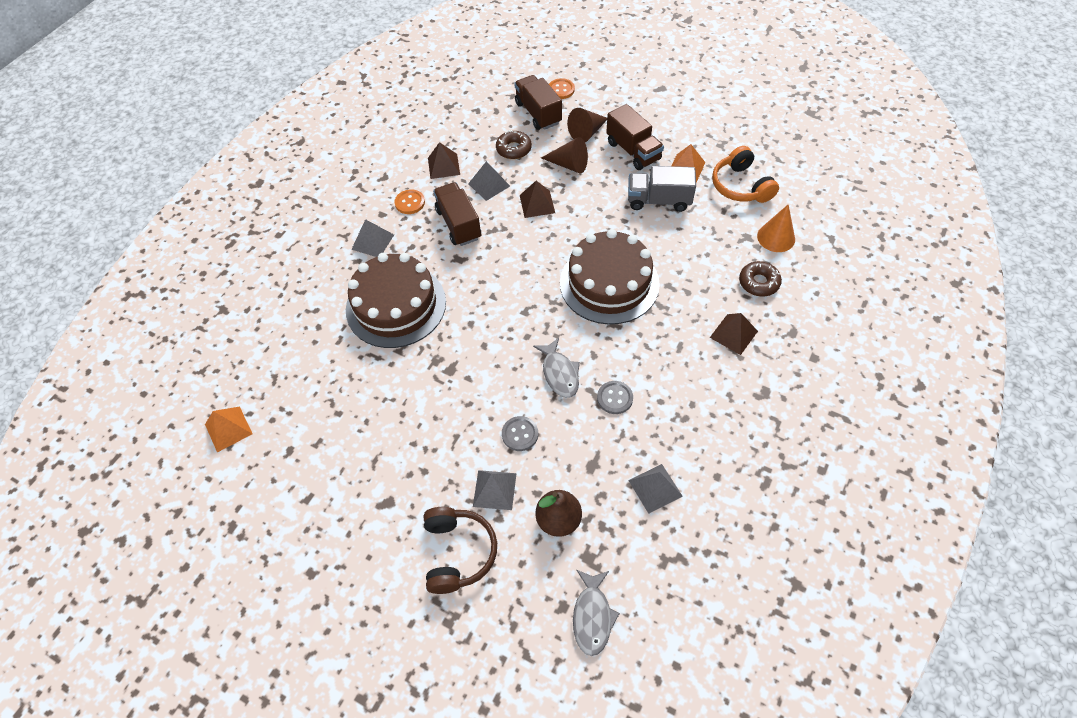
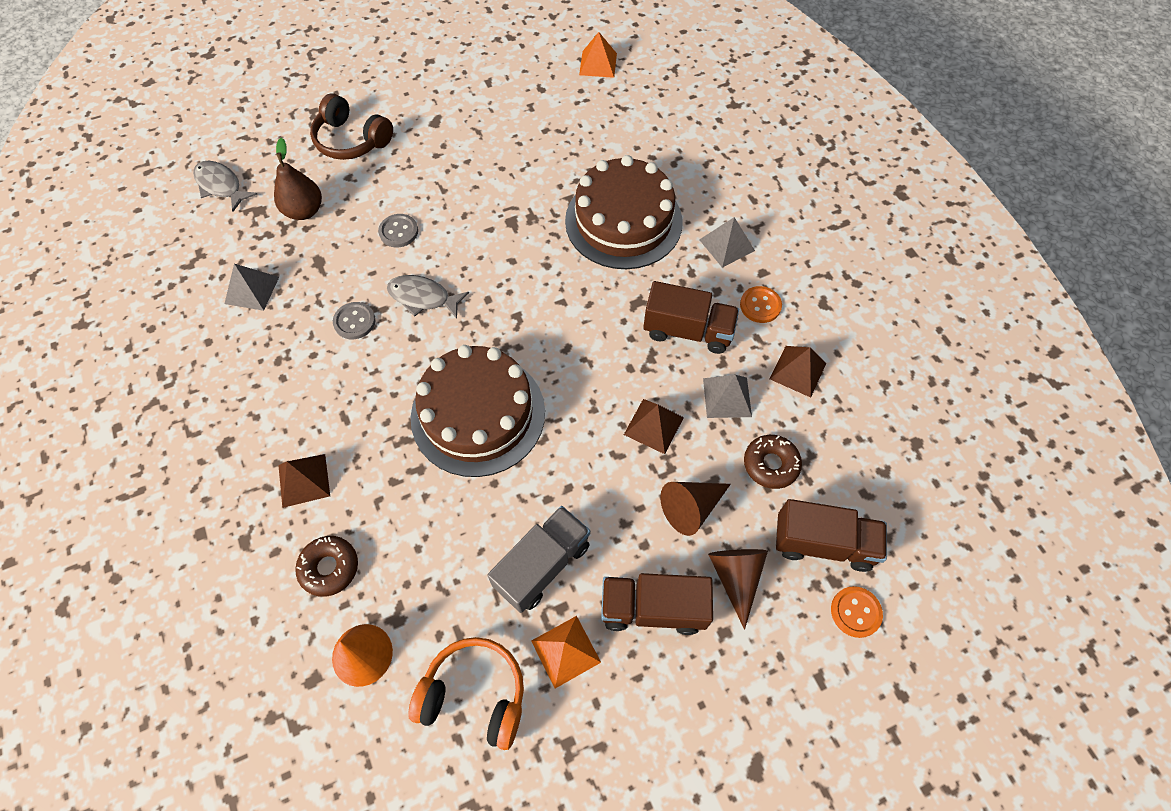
camera: 125 degrees right, 5 degrees up
grey pyramid [473,470,517,510] -> none

